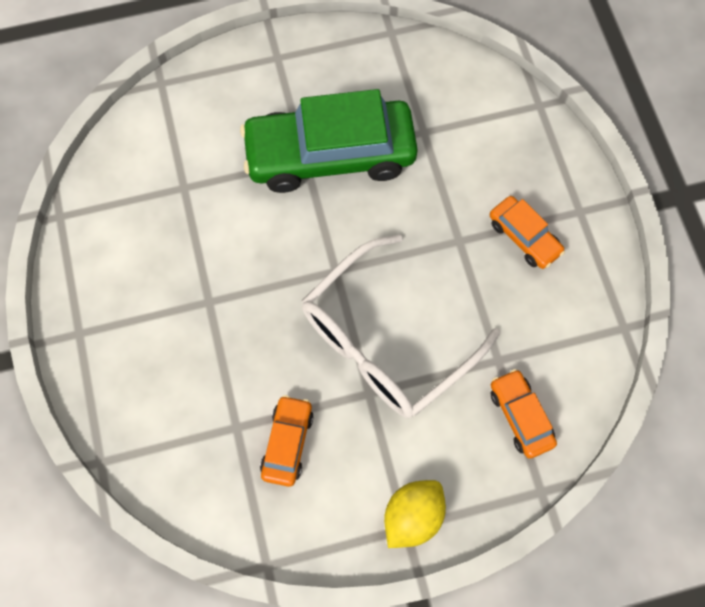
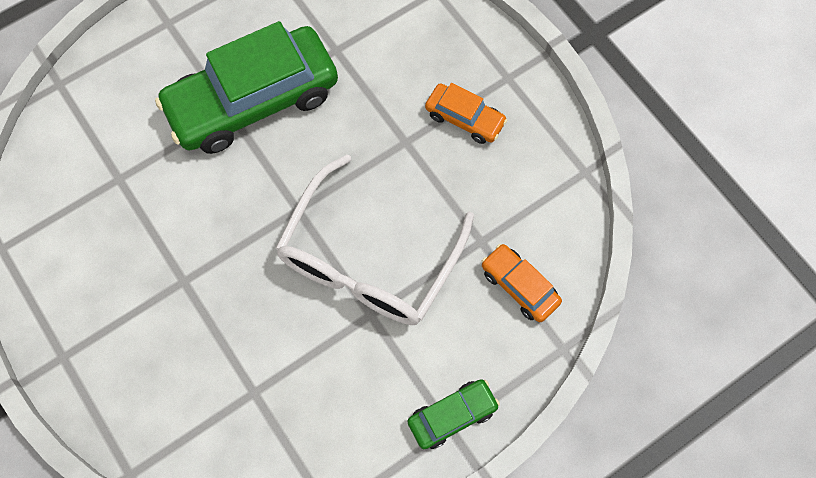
camera: 20 degrees left, 0 degrees up
orange car [260,395,314,487] -> none
yellow lemon [384,480,446,548] -> green car [408,379,500,449]

